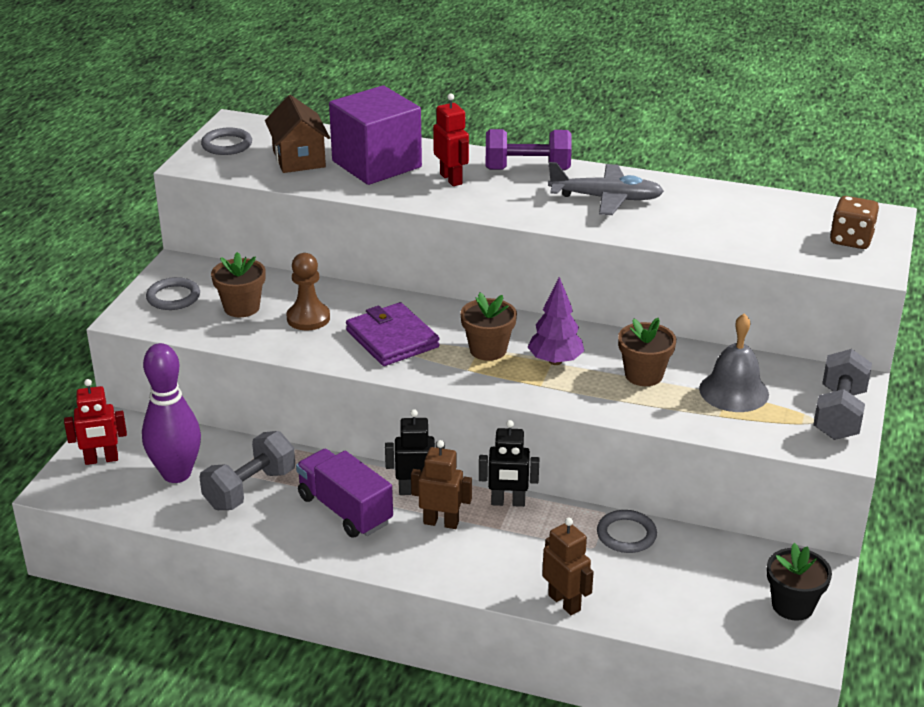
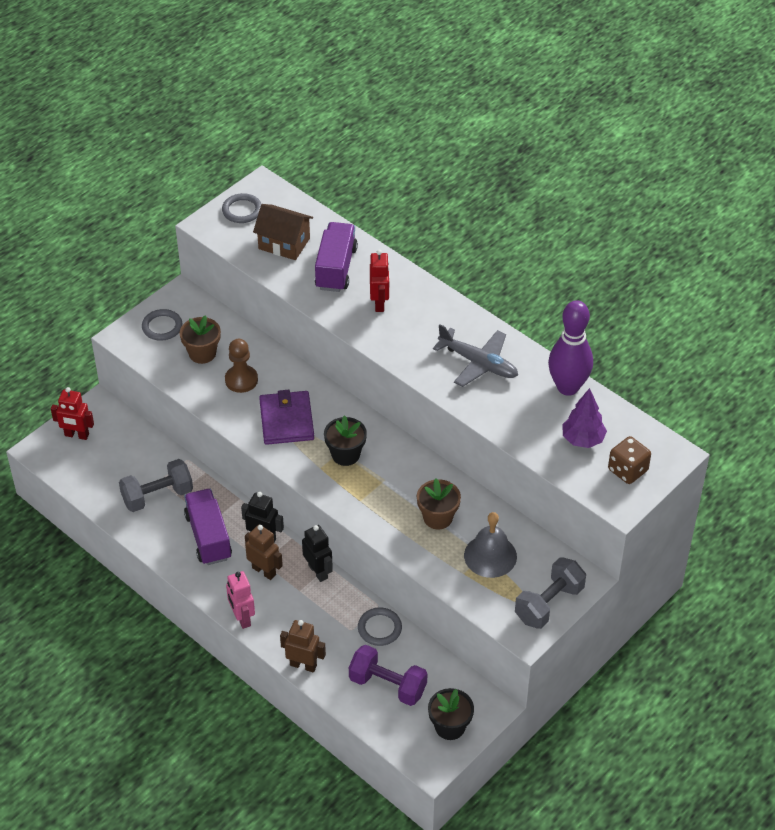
camera: 25 degrees right, 15 degrees up
purple bowling pin [142,343,201,483] -> purple bowling pin moved to [548,300,593,396]
brown house [265,95,330,173] -> brown house turned 75 degrees counterclockwise [253,204,313,260]
purple cube [329,85,422,185] -> purple truck [315,222,358,292]
brown flower pot [460,292,517,361] -> black flower pot [324,415,367,466]
black robot [479,420,539,507] -> black robot turned 150 degrees counterclockwise [302,525,333,582]
purple dumbbell [486,129,572,170] -> purple dumbbell moved to [349,645,427,706]
purple tree [528,277,584,365] -> purple tree moved to [562,388,607,448]
brown robot [542,518,594,615] -> brown robot turned 60 degrees counterclockwise [280,620,326,673]
none -> pink robot [226,571,255,629]

